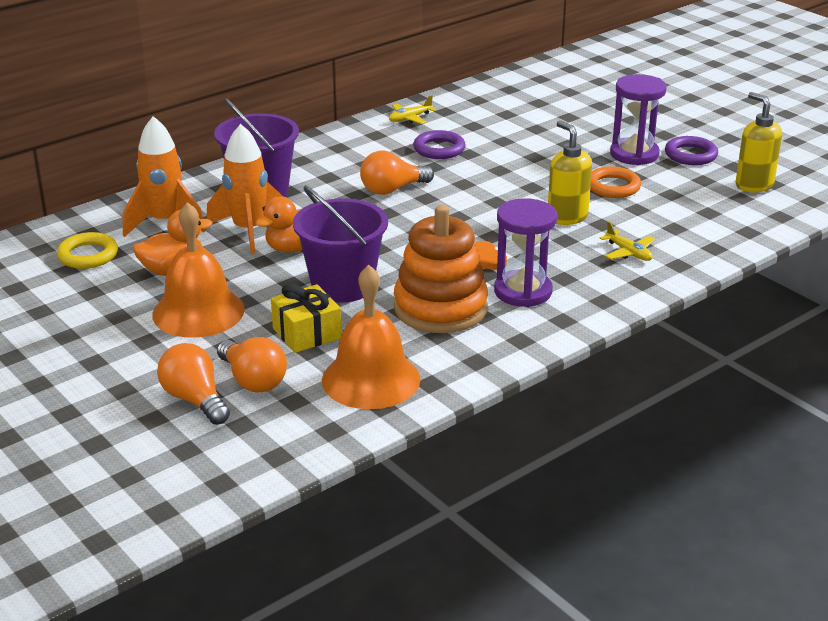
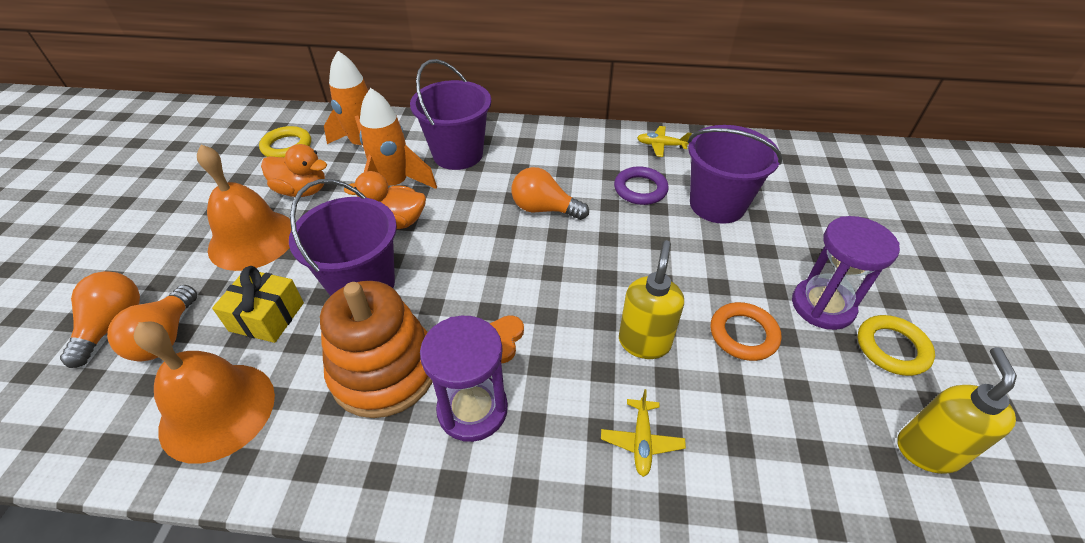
camera: 45 degrees right, 15 degrees up
purple ring [665,136,718,165] -> yellow ring [858,315,935,376]
none -> purple bucket [687,125,783,224]

